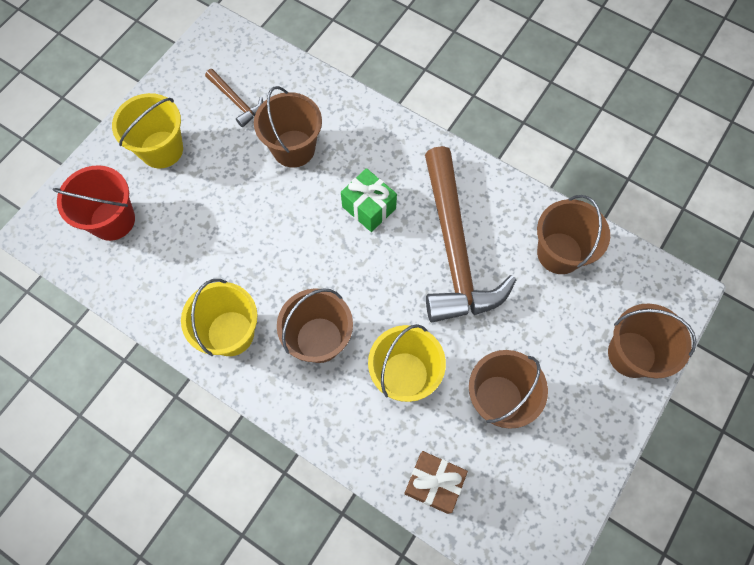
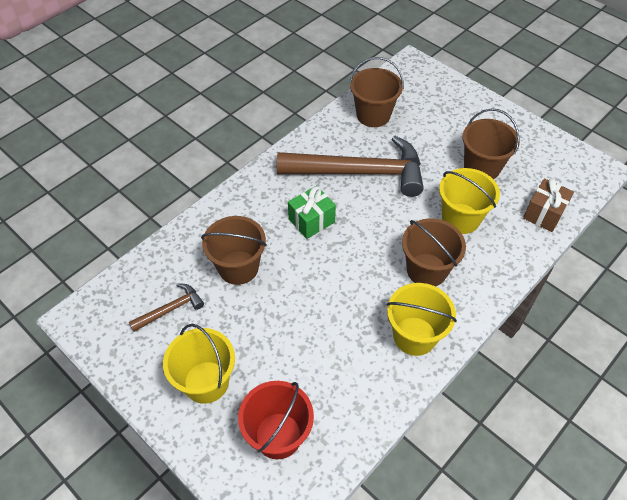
camera: 80 degrees left, 15 degrees down
brown bucket [608,303,696,378] -> none

